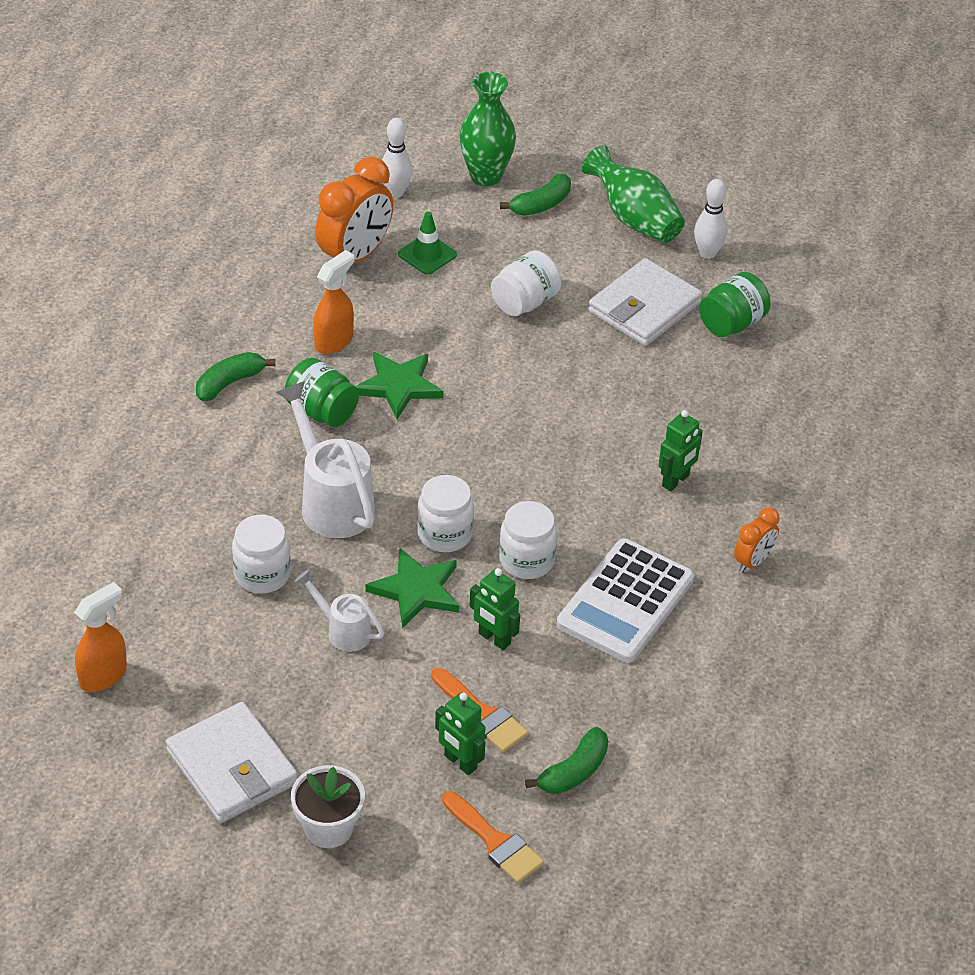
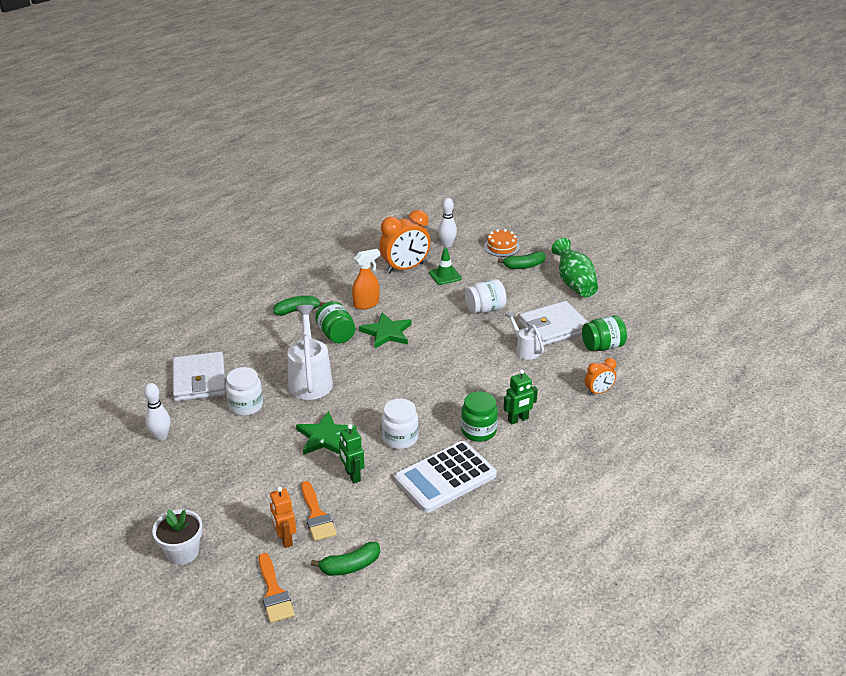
camera: 25 degrees right, 10 degrees down
orange spray bottle [74,582,127,692] -> none
white wallet [166,702,298,823] -> white wallet moved to [173,352,226,401]
white watering can [294,570,384,652] -> white watering can moved to [505,311,544,360]
white jar [417,475,474,552] -> none
green robot [435,692,485,775] -> orange robot [270,486,296,548]
green vase [459,72,516,186] -> orange cake [484,229,520,257]
white bowling pin [694,179,728,259] -> white bowling pin moved to [144,383,170,441]
orange clock [734,507,780,573] -> orange clock moved to [585,358,617,396]
none -> green jar [461,391,498,442]

